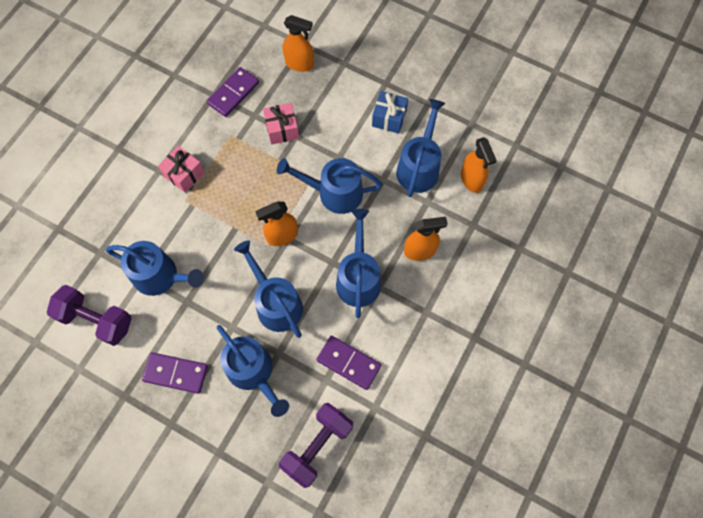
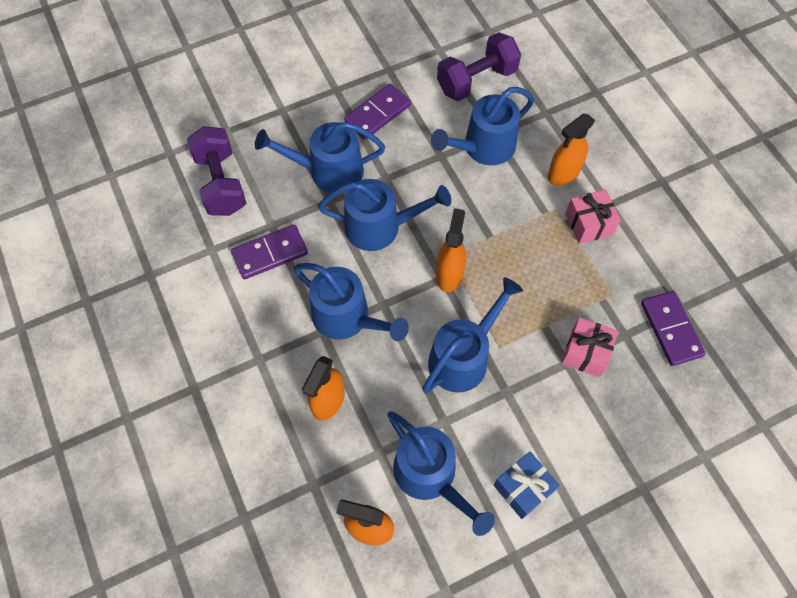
camera: 125 degrees right, 5 degrees down
orange spray bottle [283,15,314,72] -> orange spray bottle moved to [548,114,595,186]

